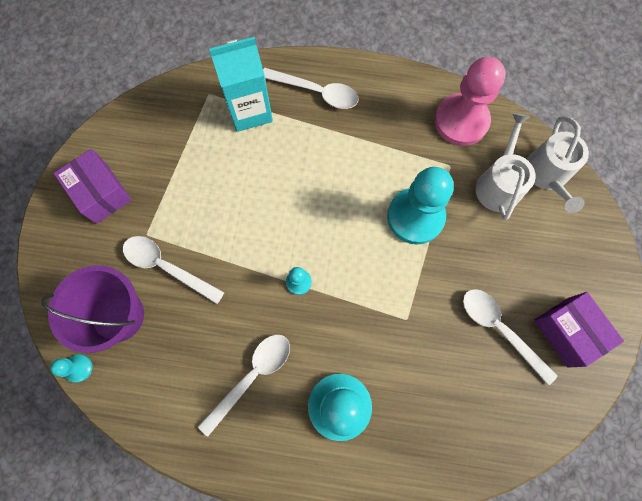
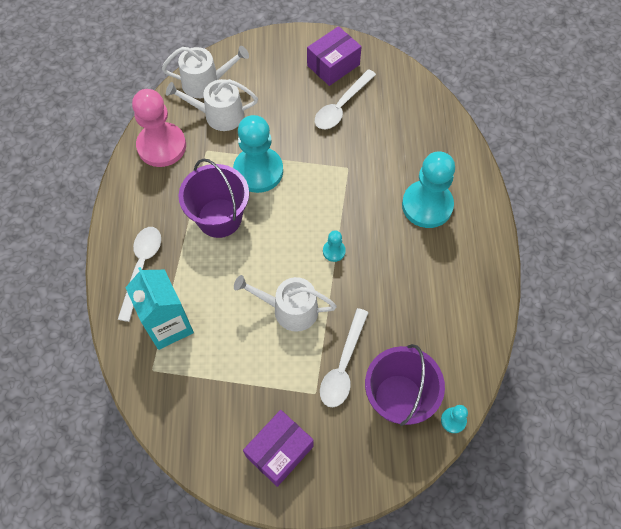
camera: 100 degrees left, 10 degrees down
white spoon [198,334,290,437] -> none
none -> purple bucket [178,158,249,238]
none -> white watering can [234,275,337,332]

